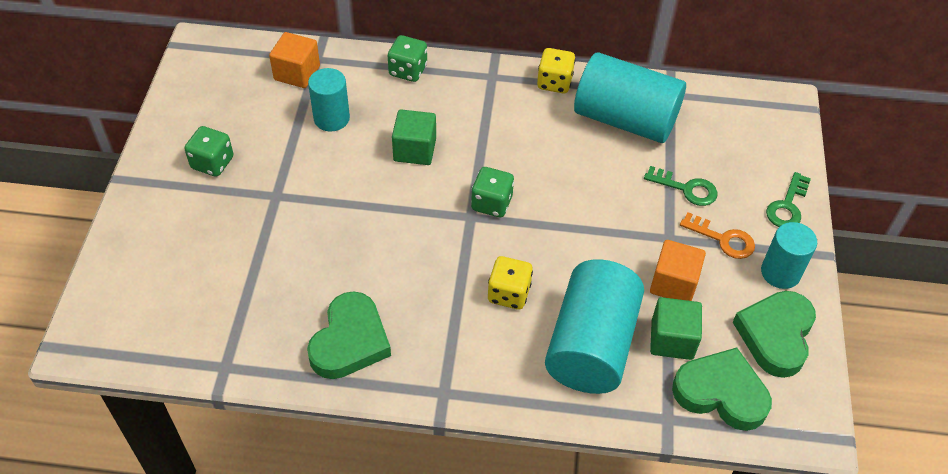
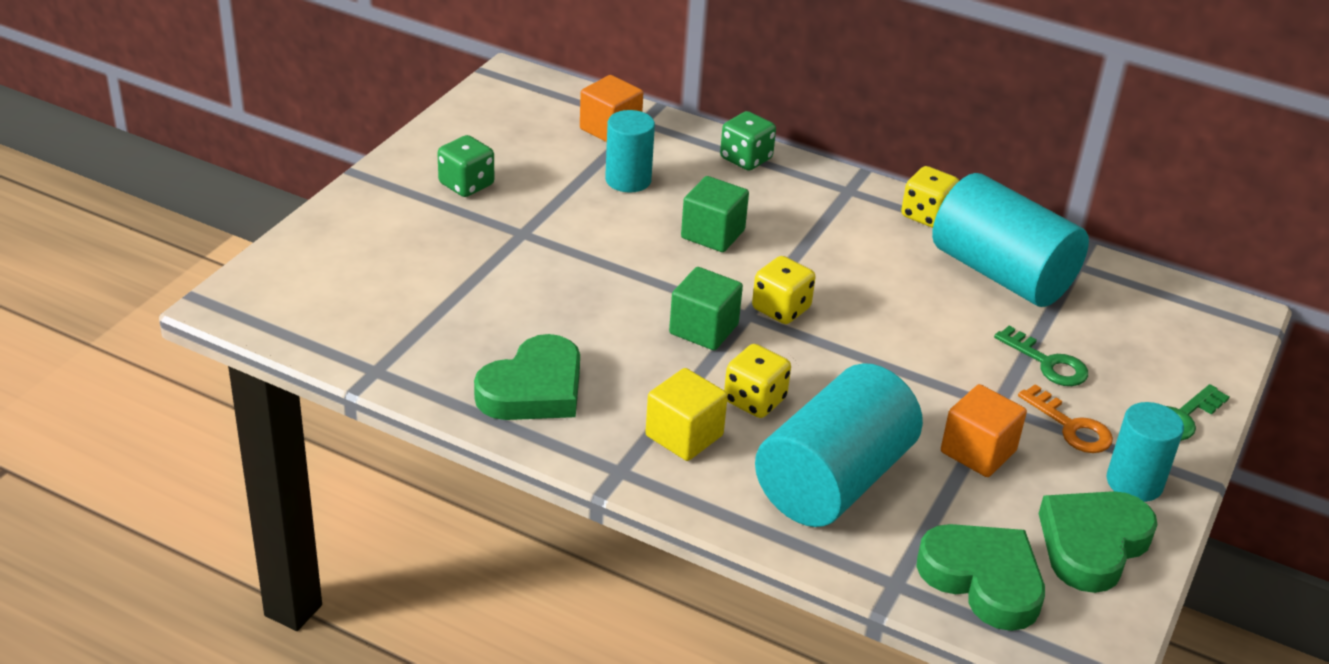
camera: 20 degrees right, 15 degrees down
green dice [471,167,514,217] -> yellow dice [752,256,816,324]
green cube [650,297,702,360] -> green cube moved to [669,267,743,350]
none -> yellow cube [645,368,728,461]

